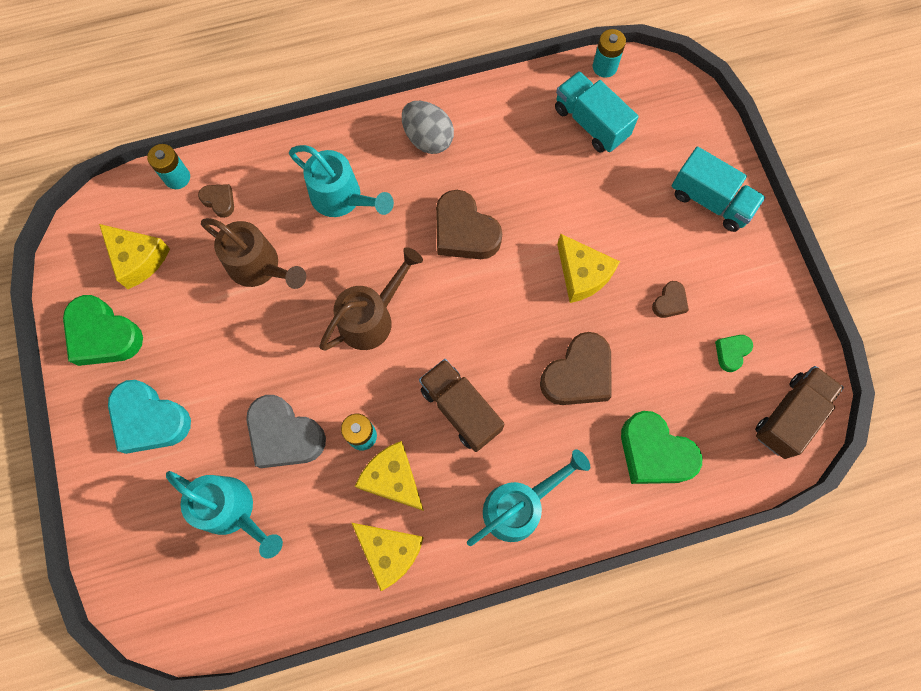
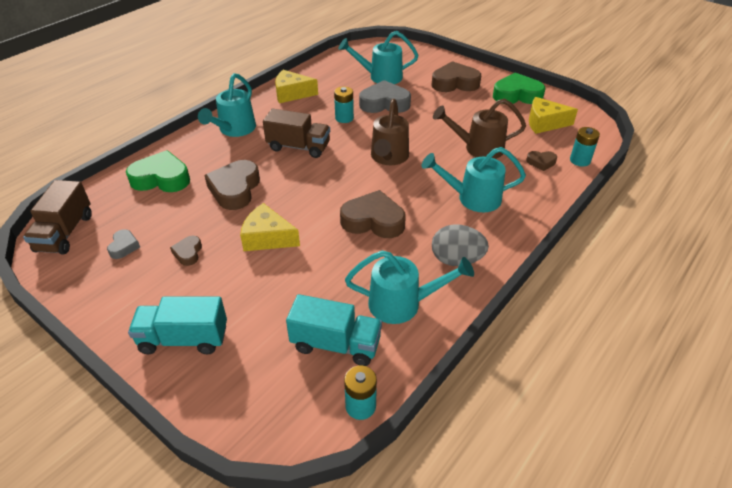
camera: 145 degrees right, 30 degrees down
turquoise heart [108,380,191,454] -> brown heart [431,61,481,92]
yellow cheese [355,441,424,511] -> none
green heart [715,335,753,372] -> grey heart [107,229,140,259]
none -> turquoise watering can [345,251,474,324]

